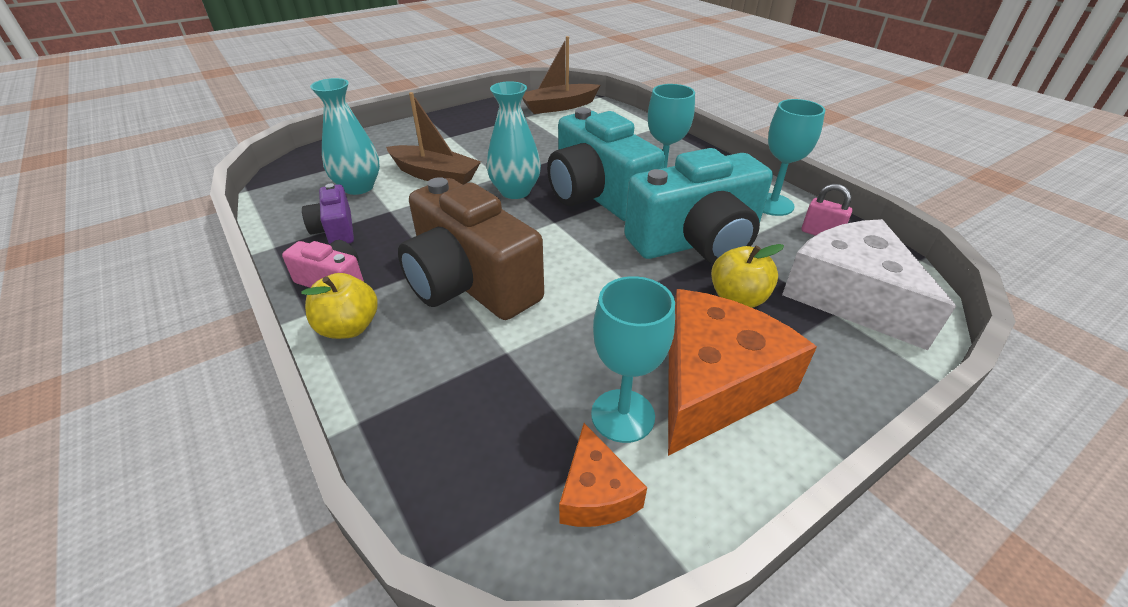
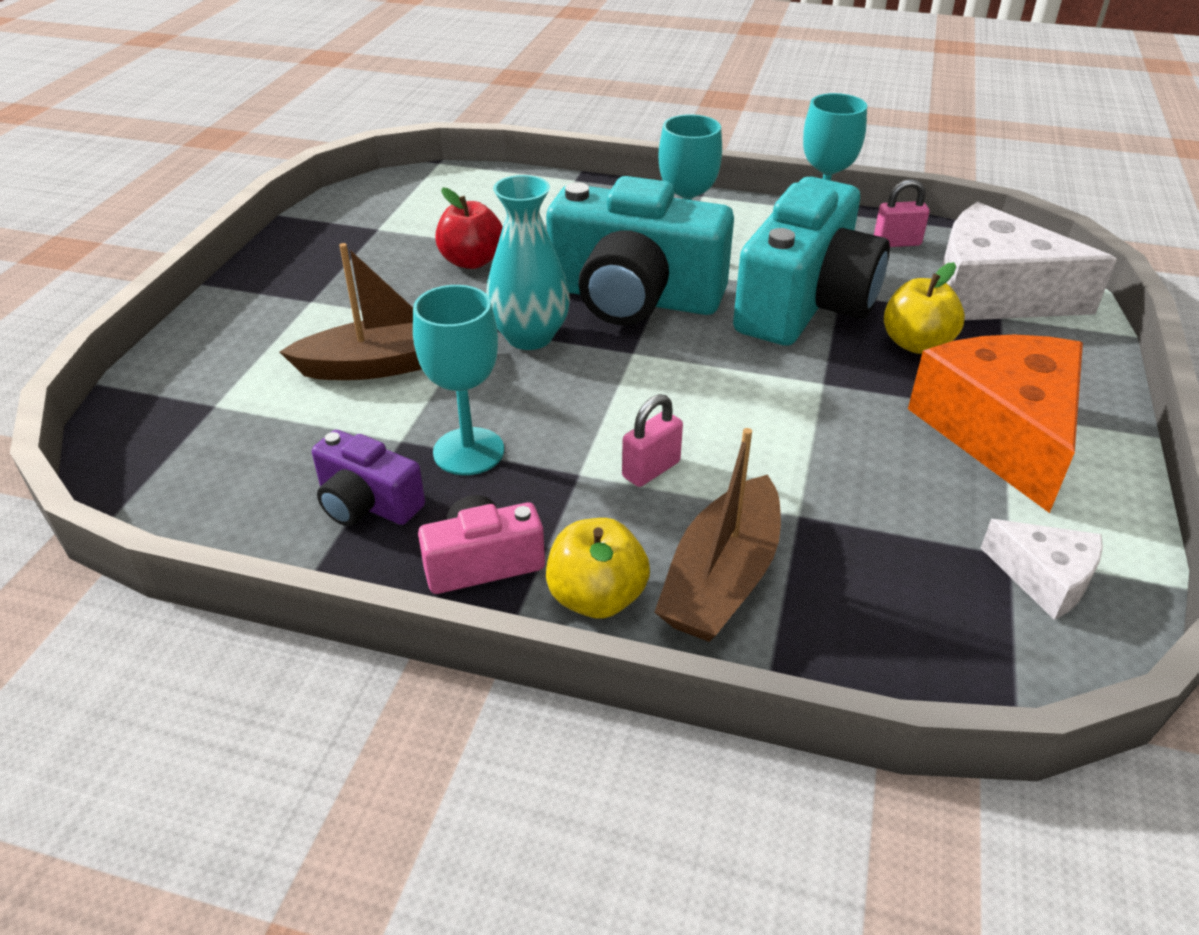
camera: 40 degrees left, 0 degrees up
turquoise vase [310,78,380,195] -> none
brown camera [398,177,544,320] -> pink padlock [622,394,683,487]
brown boat [522,36,600,114] -> brown boat moved to [654,428,781,642]
orange cheese [559,423,647,527] -> white cheese [981,519,1103,620]
turquoise goblet [591,276,675,443] -> turquoise goblet moved to [413,285,504,475]
none -> red apple [435,187,503,269]

